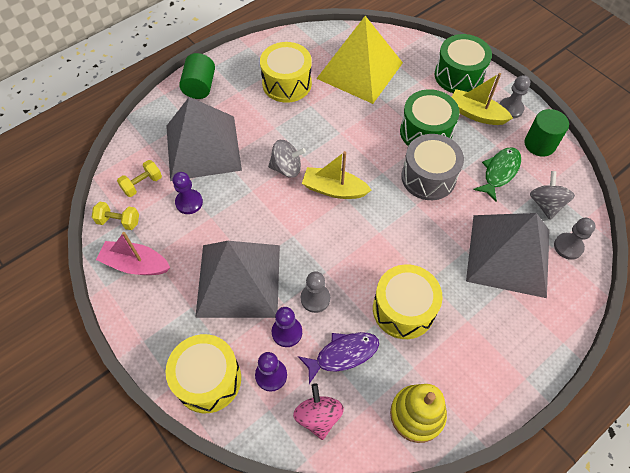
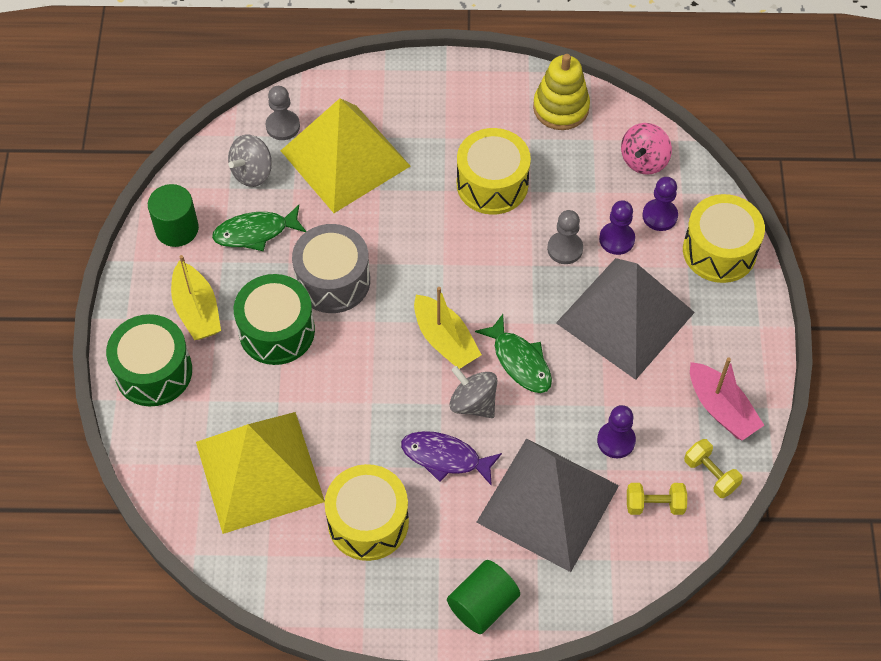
camera: 140 degrees left, 0 degrees up
purple fish [298,332,379,384] -> purple fish moved to [401,431,502,486]
grey pyramid [466,213,549,298] -> yellow pyramid [281,98,410,213]
grey pawn [500,75,530,118] -> none
none -> green fish [475,314,552,393]

